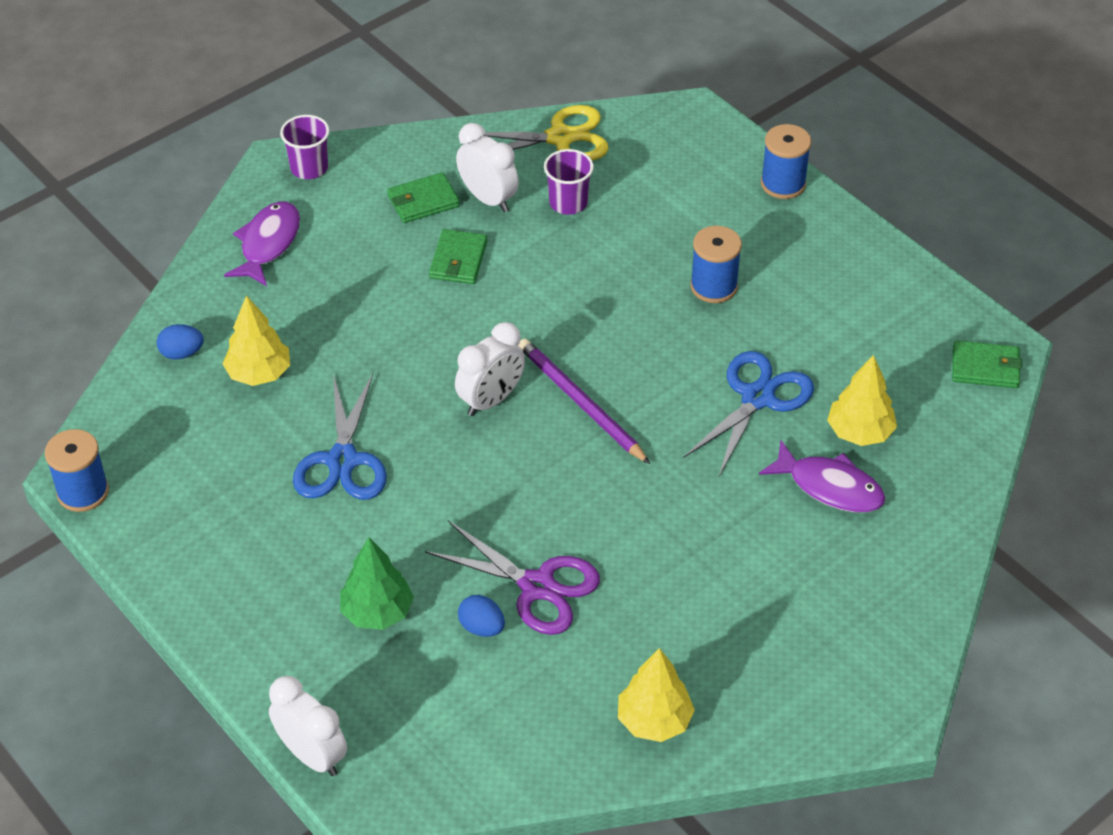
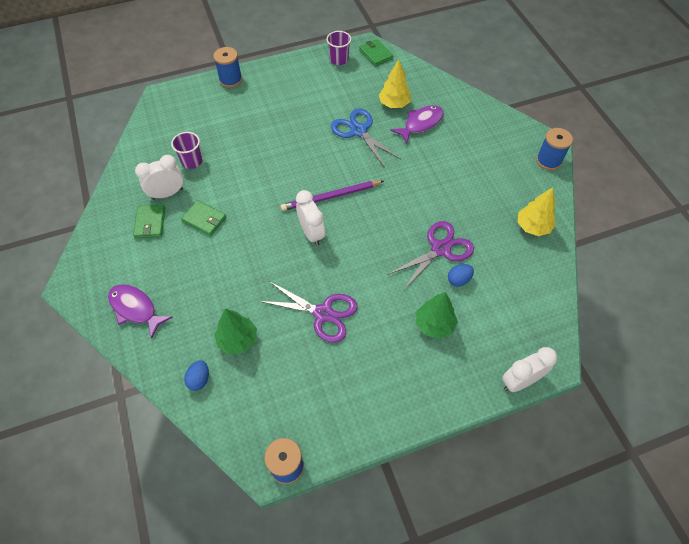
camera: 70 degrees left, 10 degrees up
yellow tree [223,295,290,386] -> green tree [214,309,257,355]
purple cup [280,115,330,179] -> purple cup moved to [327,31,351,65]
blue scissors [293,374,387,500] -> purple scissors [259,281,358,343]
yellow scissors [483,105,609,161] -> none
blue spool [690,226,742,303] -> blue spool moved to [536,128,573,170]
green wallet [952,340,1022,388] -> green wallet turned 60 degrees counterclockwise [359,39,393,66]

